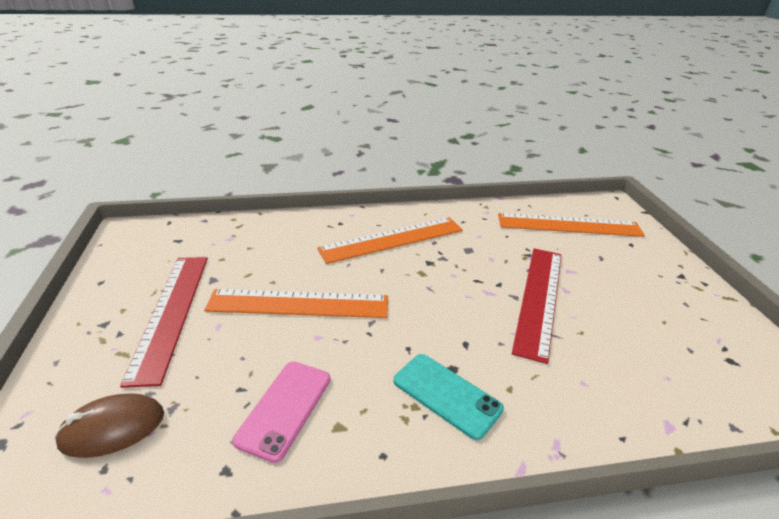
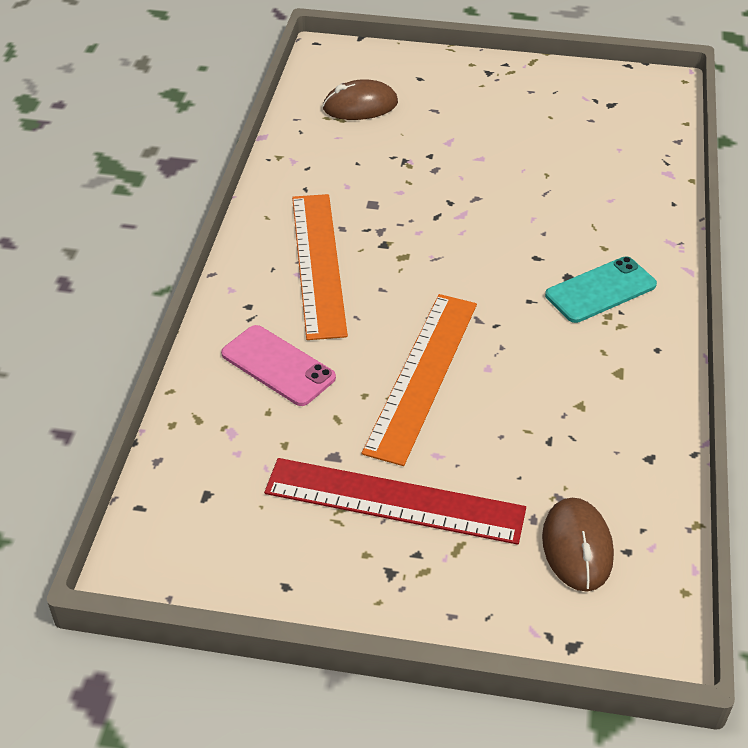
camera: 70 degrees left, 10 degrees up
pink phone [232,361,331,463] -> pink phone moved to [221,325,336,406]
orange ruler [498,213,645,237] -> brown mouse [323,79,398,120]
red ruler [512,248,562,364] -> none

